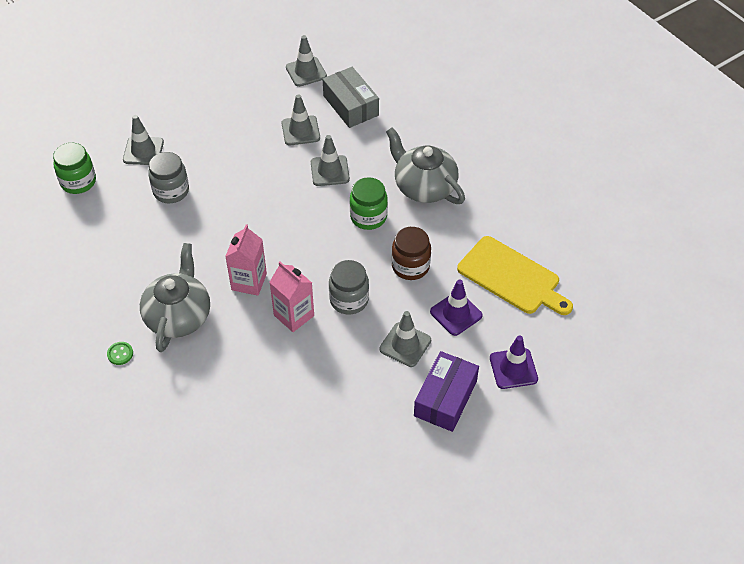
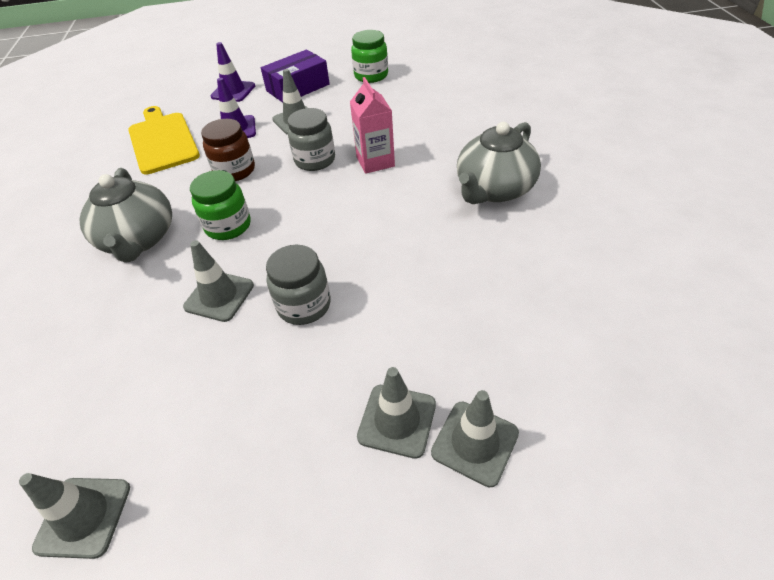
camera: 150 degrees left, 5 degrees down
green jar [53,143,96,194] -> green jar moved to [351,30,388,83]
green button [107,342,133,365] -> none
grey jar [148,152,189,203] -> grey jar moved to [266,245,331,325]
pink carton [225,224,267,296] -> none
grey traffic cone [282,94,320,146] -> grey traffic cone moved to [357,367,436,459]
grey box [323,67,379,128] -> none

